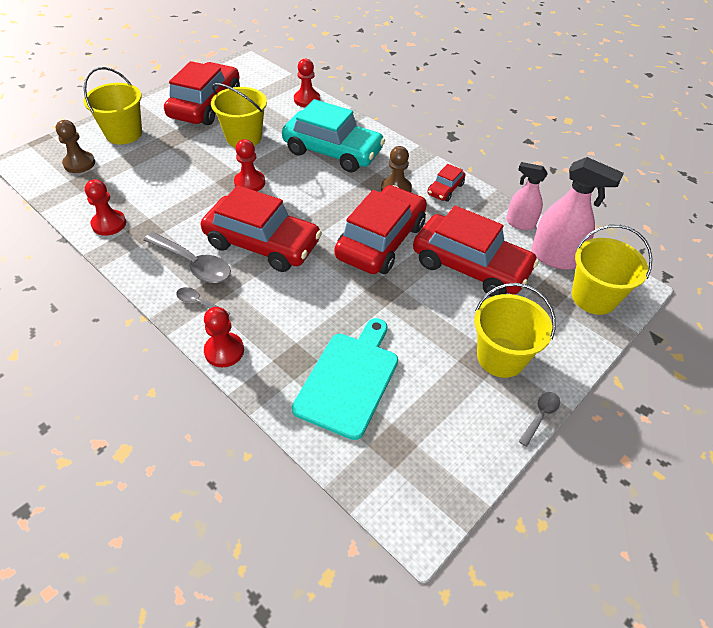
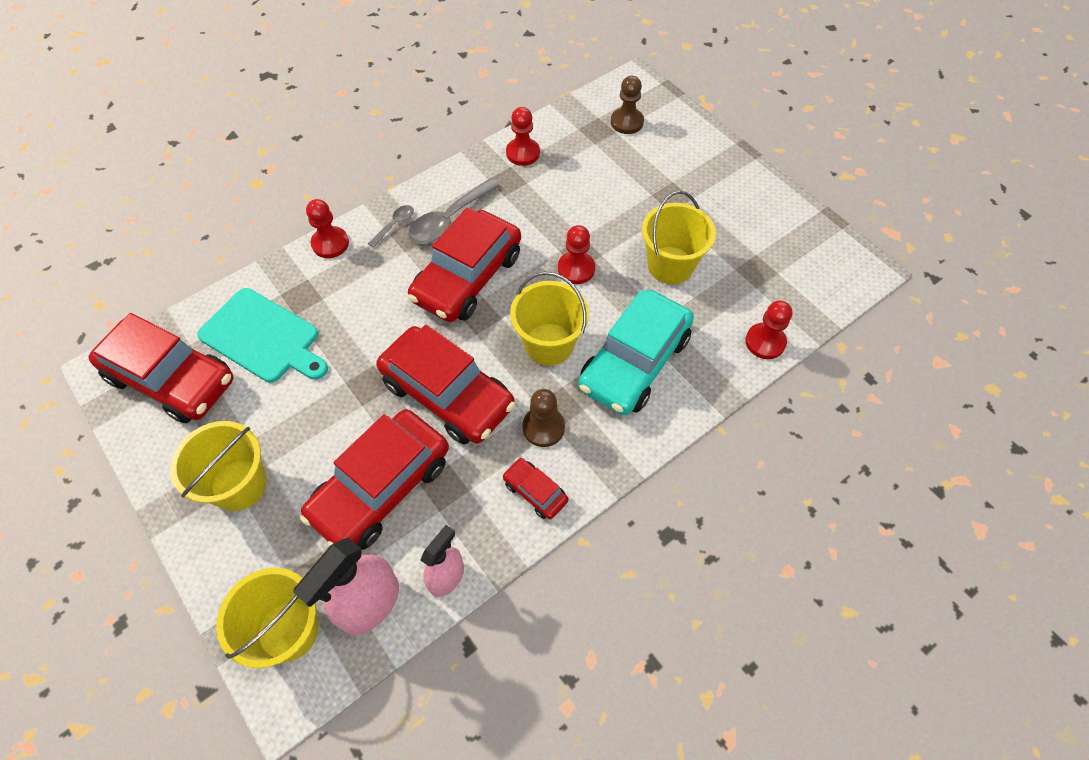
camera: 100 degrees right, 10 degrees up
yellow bucket [83,67,142,144] -> yellow bucket moved to [510,272,589,366]
red car [164,61,240,125] -> red car moved to [89,313,234,423]
grey spoon [518,392,560,447] -> none

